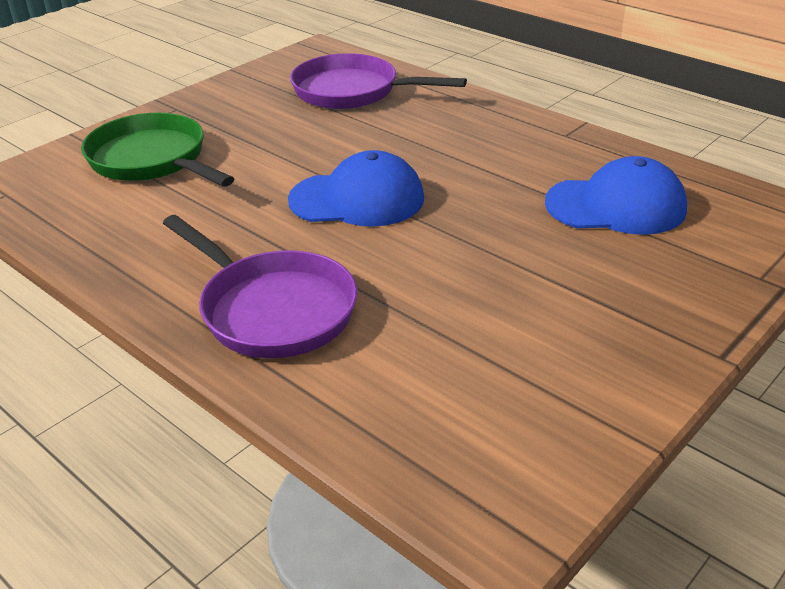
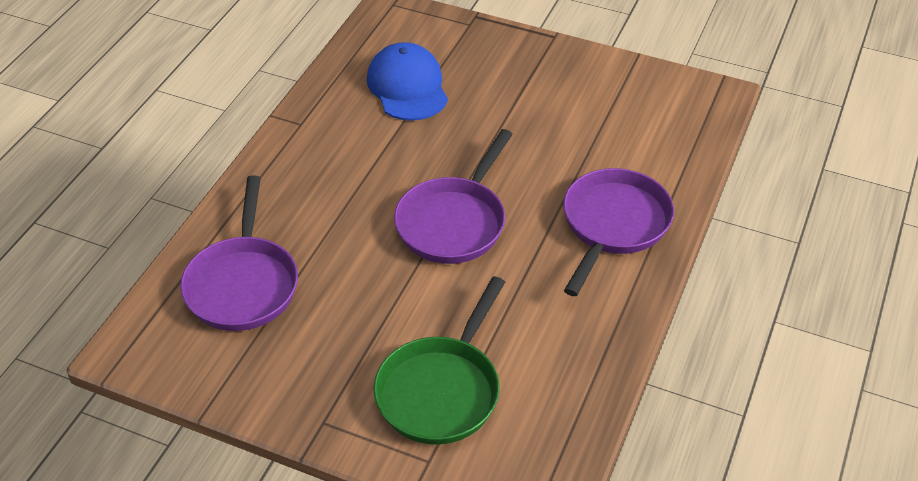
camera: 110 degrees left, 10 degrees up
blue cap [288,150,424,227] -> purple pan [394,129,513,264]

